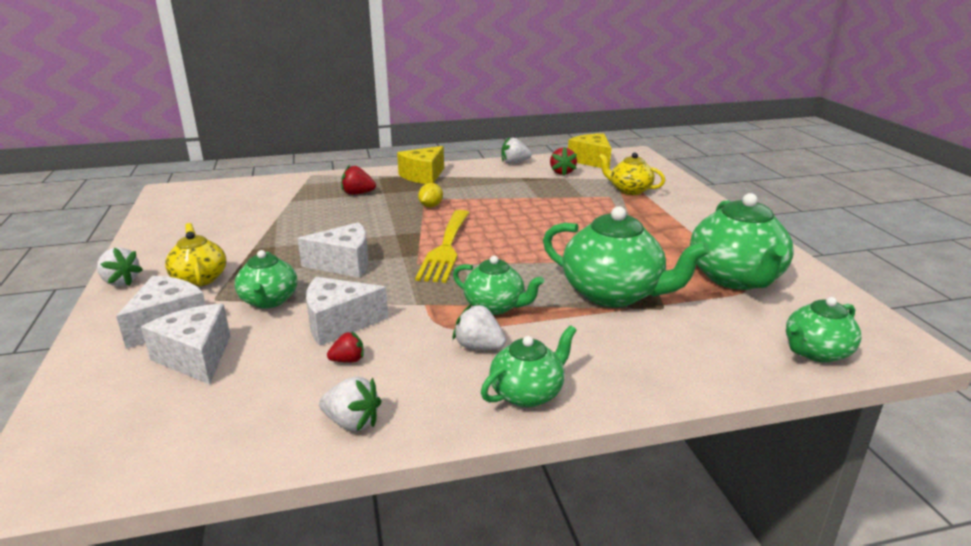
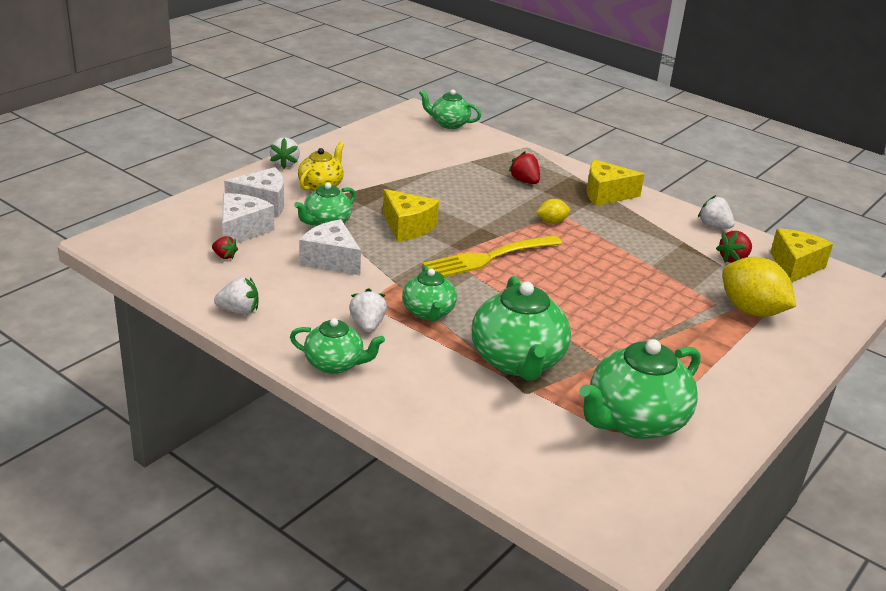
camera: 50 degrees right, 5 degrees up
white cheese [297,222,368,278] -> yellow cheese [383,189,439,242]
white strawberry [319,376,381,431] -> white strawberry turned 75 degrees counterclockwise [214,277,258,314]
red strawberry [327,331,363,363] -> red strawberry moved to [212,236,238,259]
yellow teapot [599,153,665,195] -> yellow lemon [722,257,796,317]
green teapot [786,297,861,363] -> green teapot moved to [419,90,481,129]

